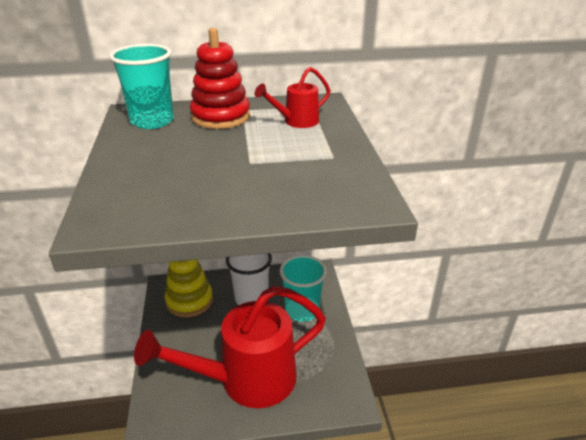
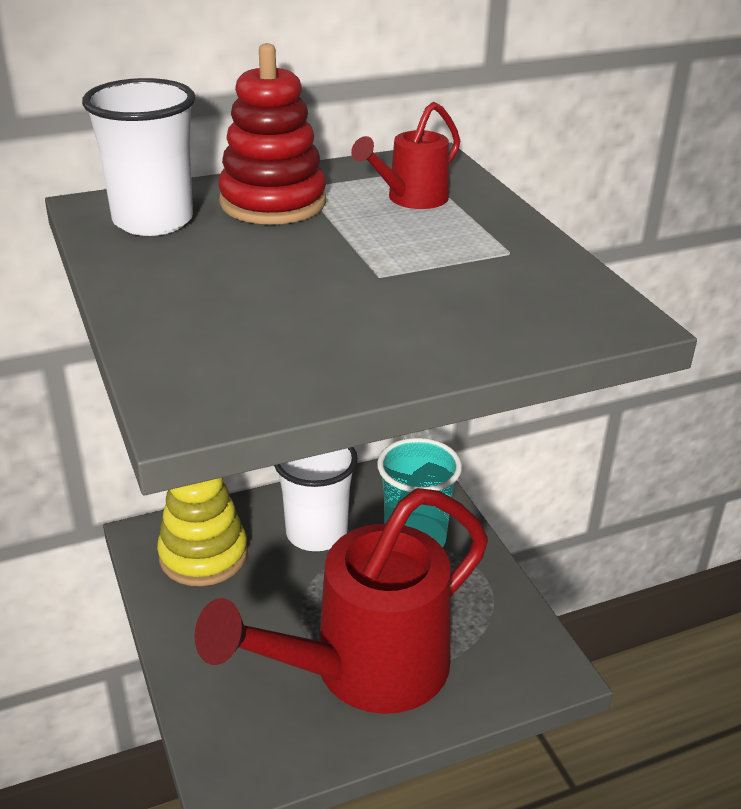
camera: 15 degrees left, 0 degrees up
turquoise cup [109,44,174,129] -> white cup [82,78,196,236]

